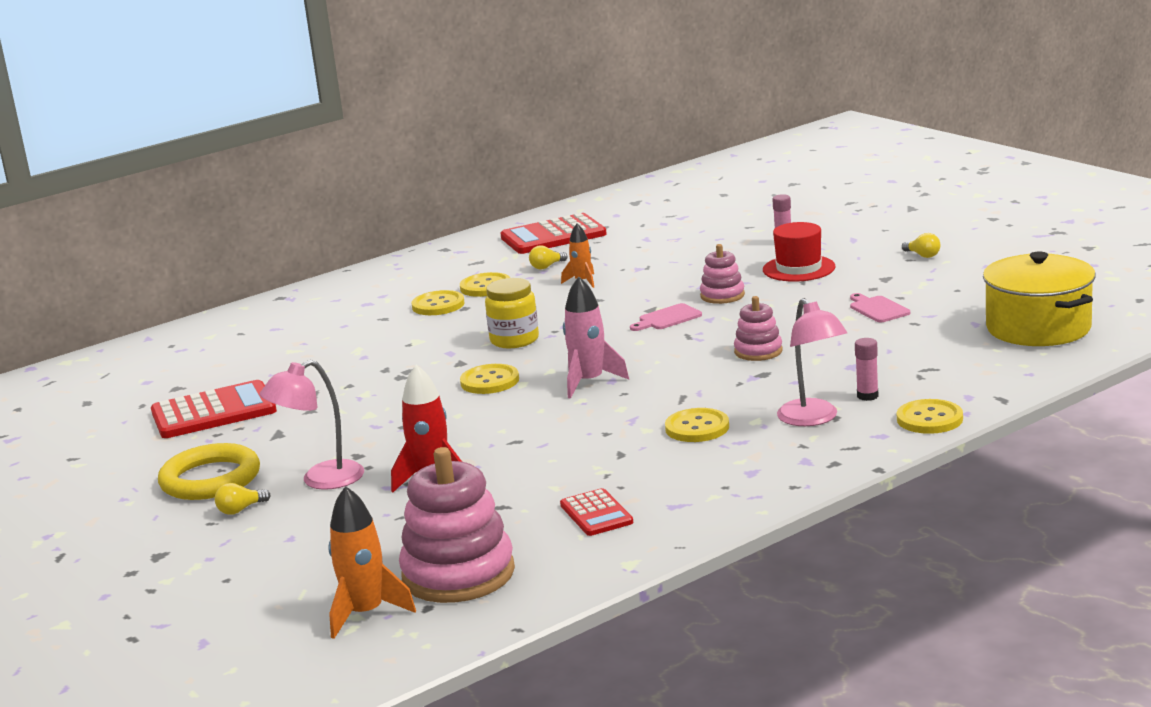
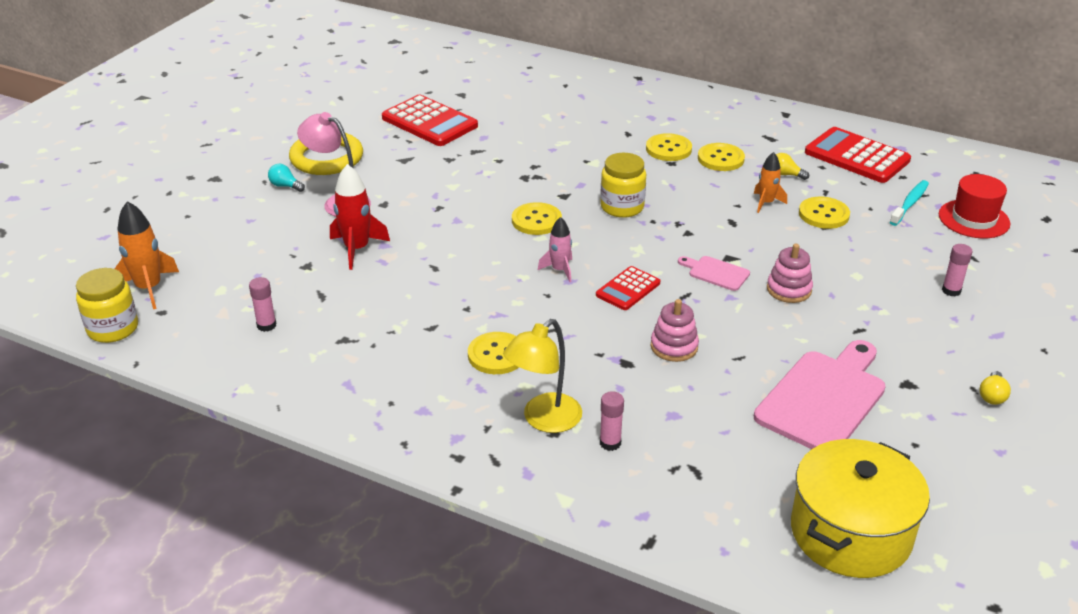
camera: 60 degrees right, 15 degrees up
yellow light bulb [215,483,270,515] -> turquoise light bulb [268,164,305,192]
pink stacking toy [399,447,515,603] -> none
red calculator [560,488,633,536] -> red calculator moved to [596,266,660,310]
pink rocket [563,277,629,398] -> pink rocket [538,217,572,282], size x0.63
red hat [763,222,835,282] -> red hat moved to [939,174,1010,238]
pink lamp [777,298,847,426] -> yellow lamp [503,319,582,433]
pink cutting board [850,293,910,322] -> pink cutting board [754,340,886,449], size x2.11
yellow button [897,399,963,434] -> yellow button moved to [799,197,850,229]
none -> yellow jar [76,268,138,343]
none -> pink glue stick [249,277,276,332]
none -> turquoise toothbrush [890,180,929,226]

